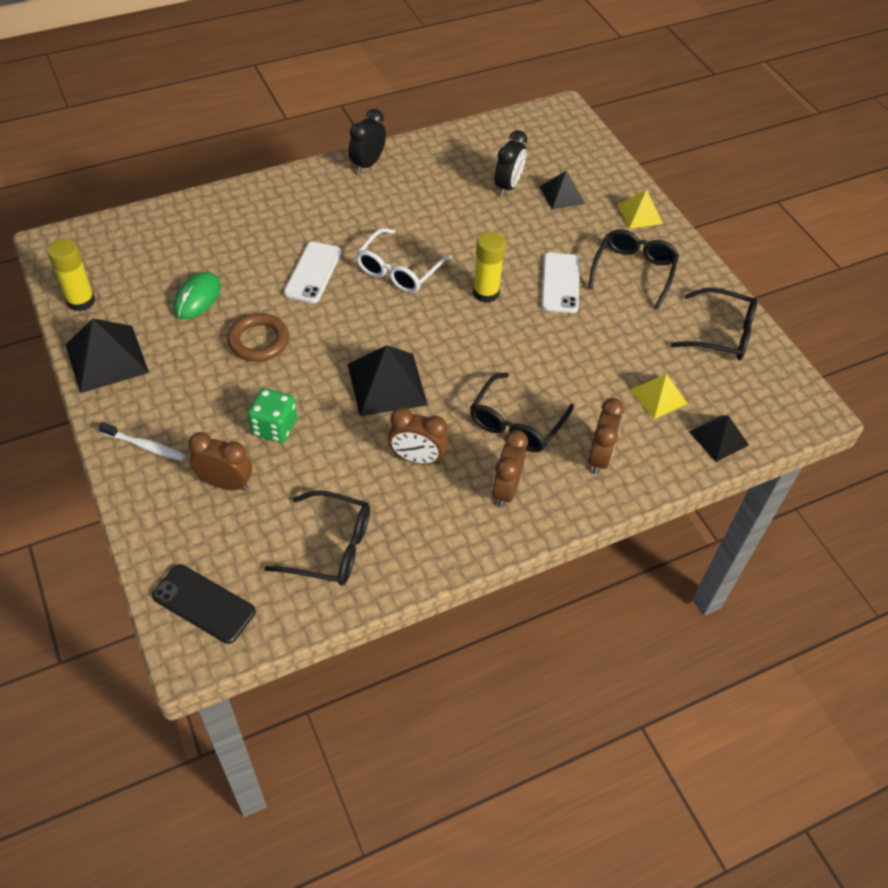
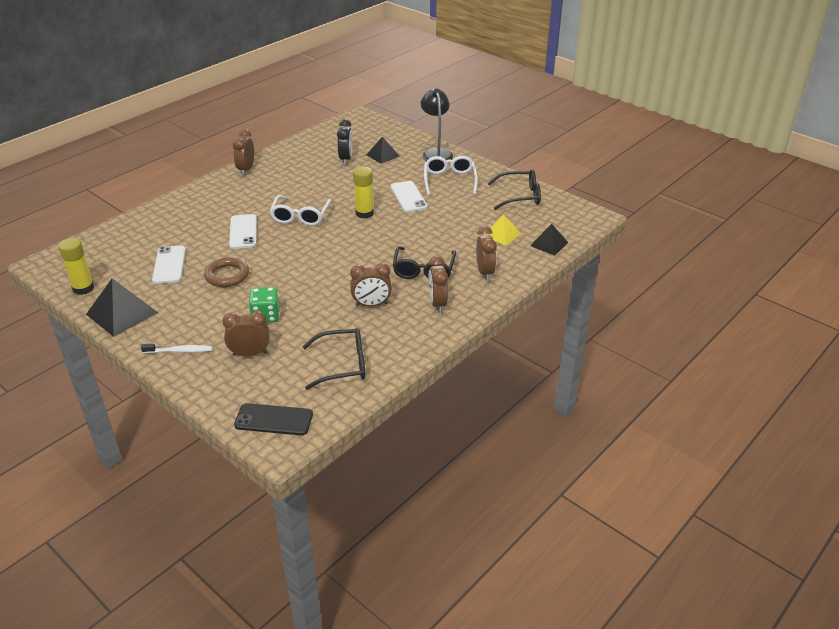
camera: 20 degrees left, 15 degrees down
green mouse [173,272,221,319] -> white phone [152,245,186,284]
black clock [348,109,386,173] -> brown clock [233,129,254,175]
black pyramid [348,345,428,416] -> none
black glasses [588,229,679,309] -> white glasses [424,156,478,195]
yellow pyramid [617,190,663,229] -> black lamp [421,89,453,161]

